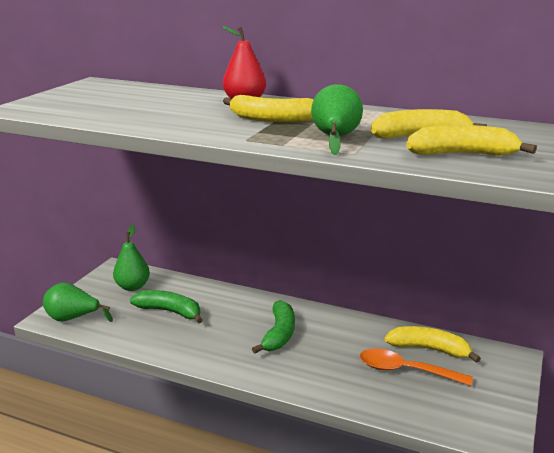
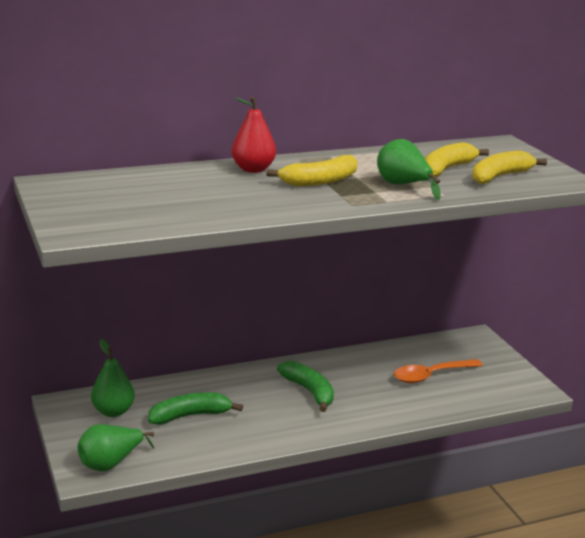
camera: 45 degrees left, 0 degrees up
yellow banana [384,326,481,363] -> none

